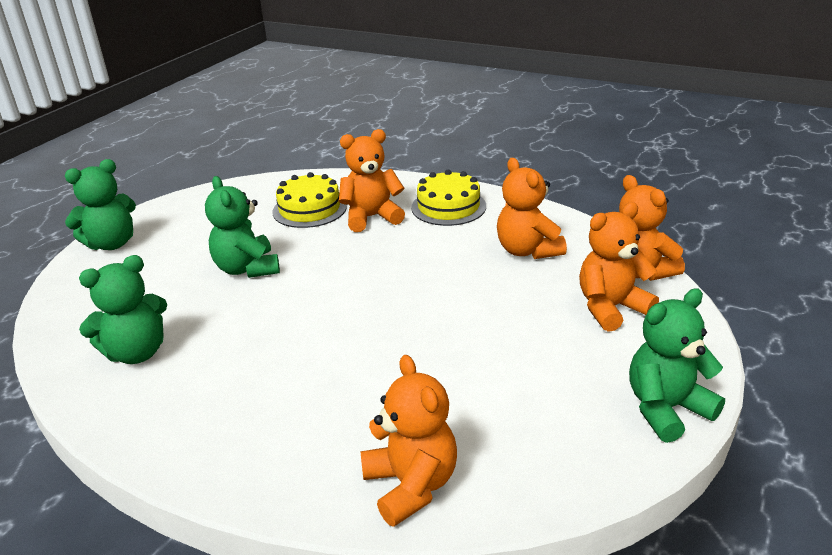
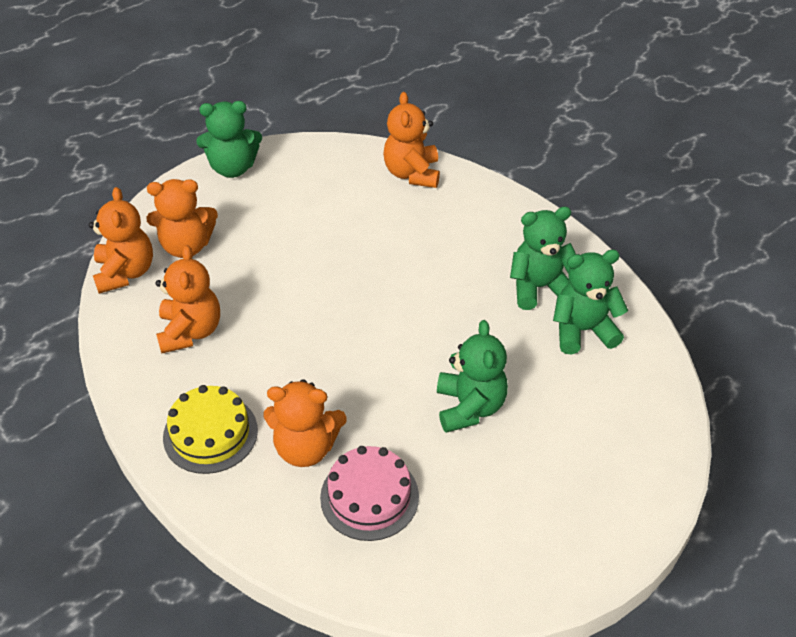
camera: 160 degrees left, 15 degrees up
green teddy bear [65,159,136,250] -> green teddy bear moved to [510,207,576,310]
yellow cake [272,172,347,228] -> pink cake [320,446,419,541]

